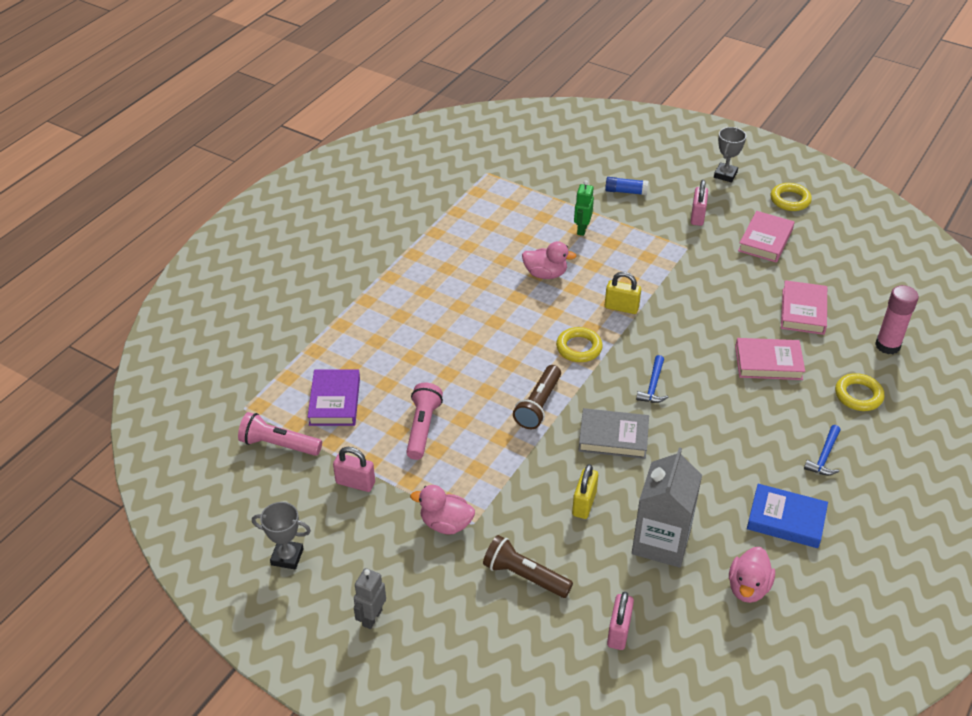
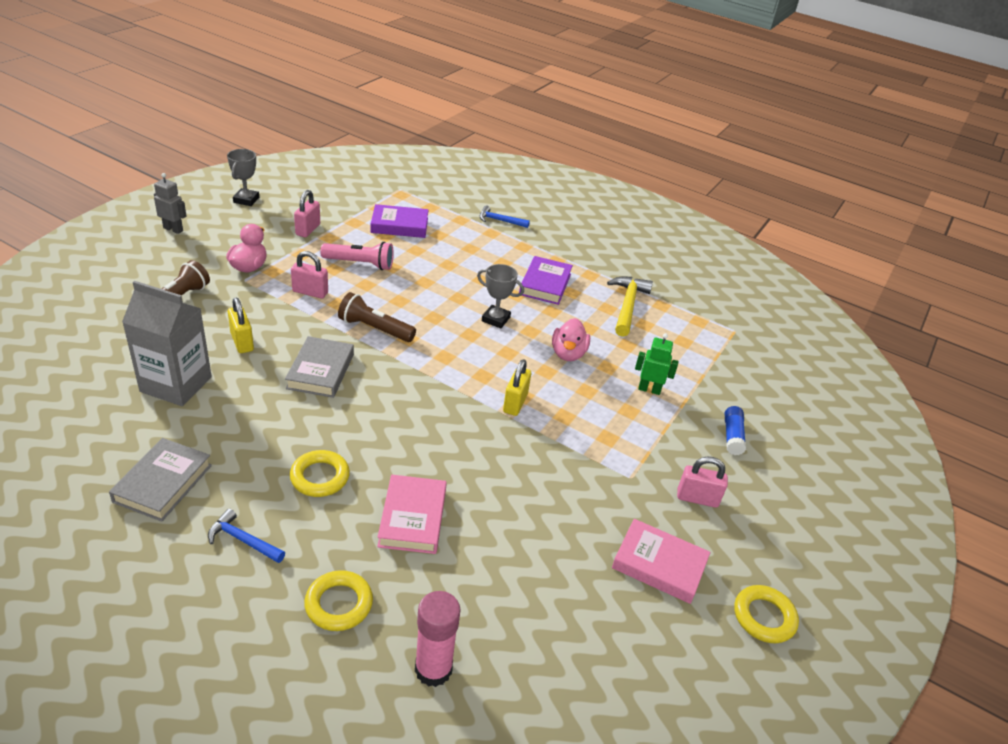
camera: 85 degrees right, 5 degrees down
pink flashlight [238,412,322,456] -> none
yellow ring [556,327,603,362] -> yellow ring moved to [290,450,350,497]
yellow padlock [572,464,598,519] -> yellow padlock turned 45 degrees clockwise [228,298,254,353]
pink padlock [607,592,634,650] -> pink padlock moved to [291,251,328,299]
blue hammer [636,355,669,403] -> blue hammer moved to [480,206,530,228]
grey trophy [714,127,746,182] -> grey trophy moved to [477,264,524,328]
pink duck [729,547,775,603] -> none
blue book [747,484,828,548] -> grey book [109,438,212,522]
pink book [781,280,827,335] -> none
none -> purple book [519,256,573,305]
none -> yellow hammer [607,276,653,337]

